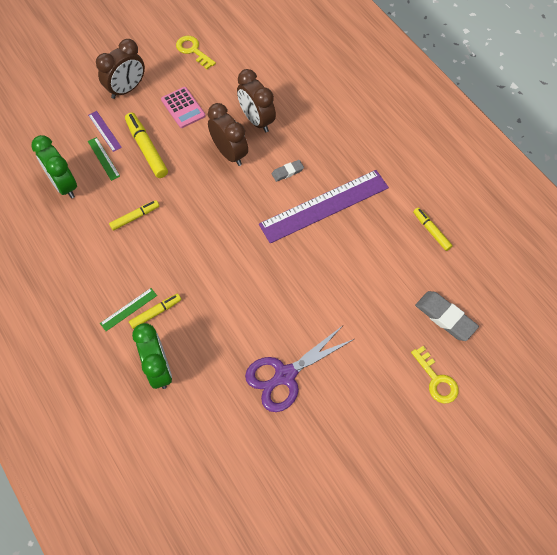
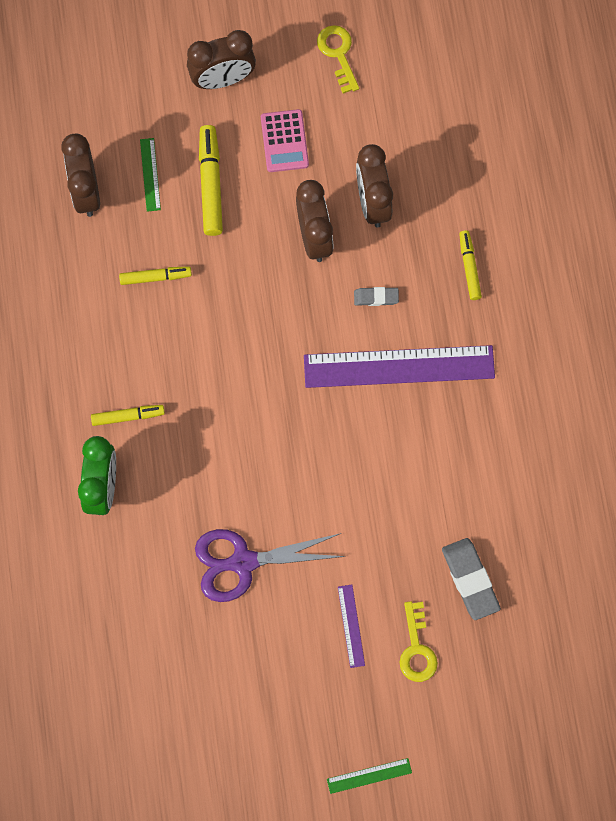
camera: 25 degrees right, 10 degrees up
green clock [31,135,77,198] -> brown clock [61,134,100,217]
purple ruler [88,111,122,152] -> purple ruler moved to [338,585,365,668]
green ruler [100,288,157,331] -> green ruler moved to [327,758,412,794]
yellow marker [413,208,453,251] -> yellow marker moved to [459,230,482,300]

